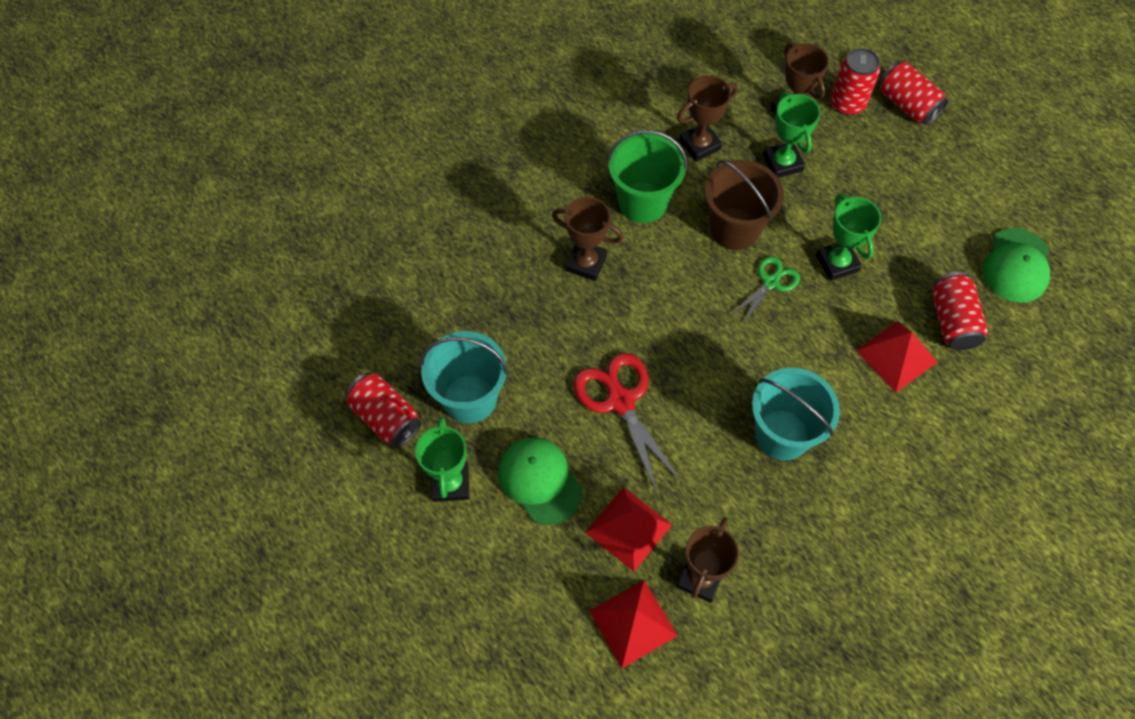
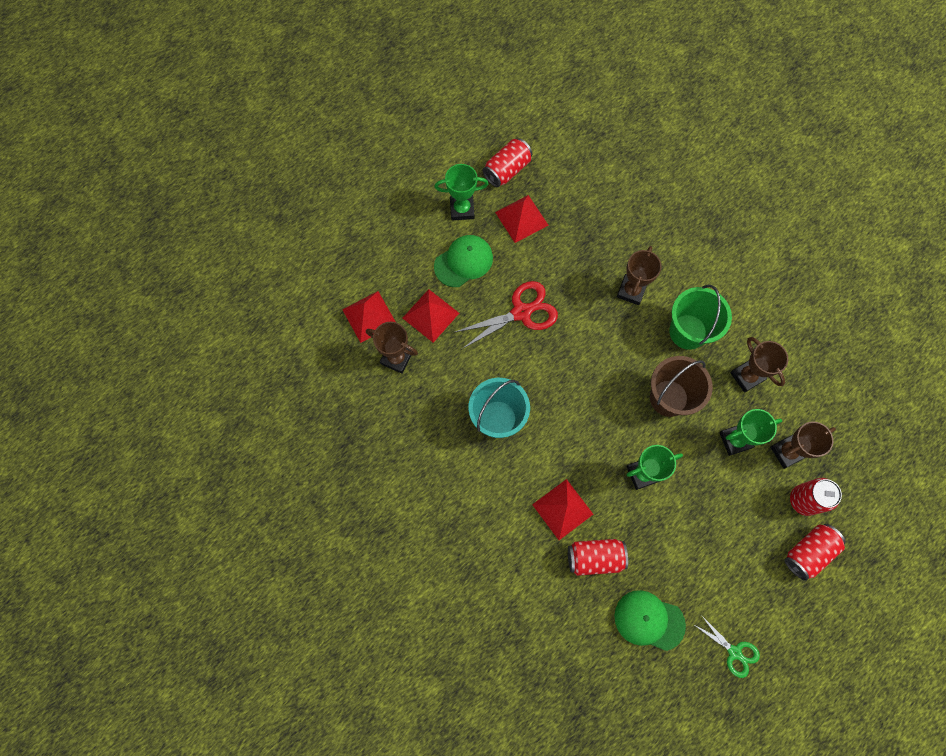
camera: 90 degrees right, 10 degrees up
turquoise bucket [420,331,508,423] -> red pyramid [495,195,548,243]
green scissors [730,256,800,325] -> green scissors moved to [693,615,760,678]

